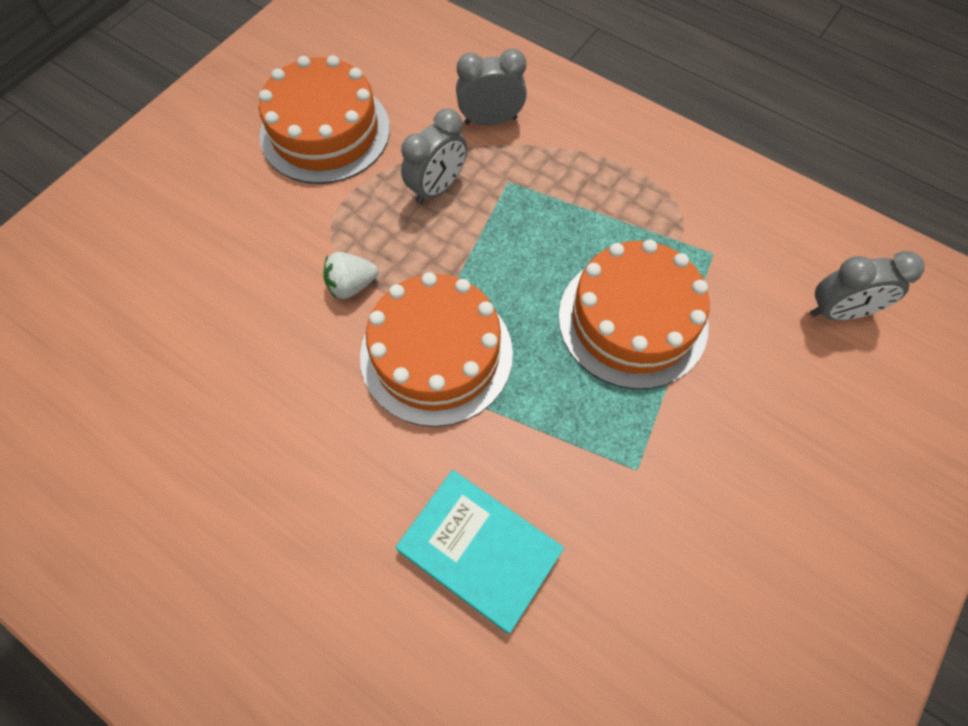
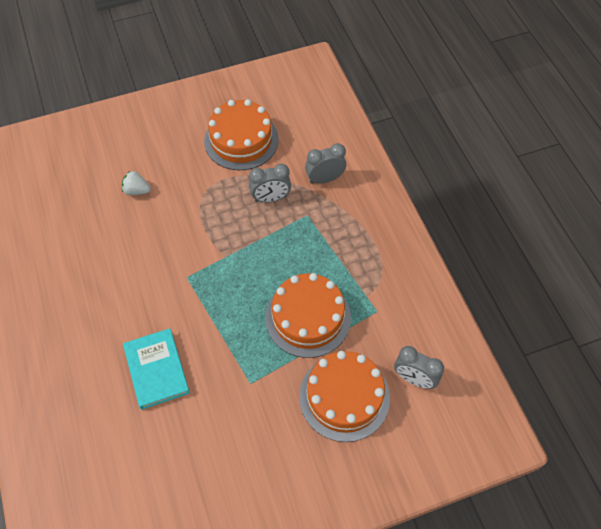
camera: 35 degrees right, 5 degrees down
white strawberry [323,252,378,299] -> white strawberry moved to [122,171,151,195]
orange cake [360,272,513,427] -> orange cake moved to [299,351,390,442]
grey clock [456,49,527,126] -> grey clock turned 45 degrees counterclockwise [305,143,346,184]

